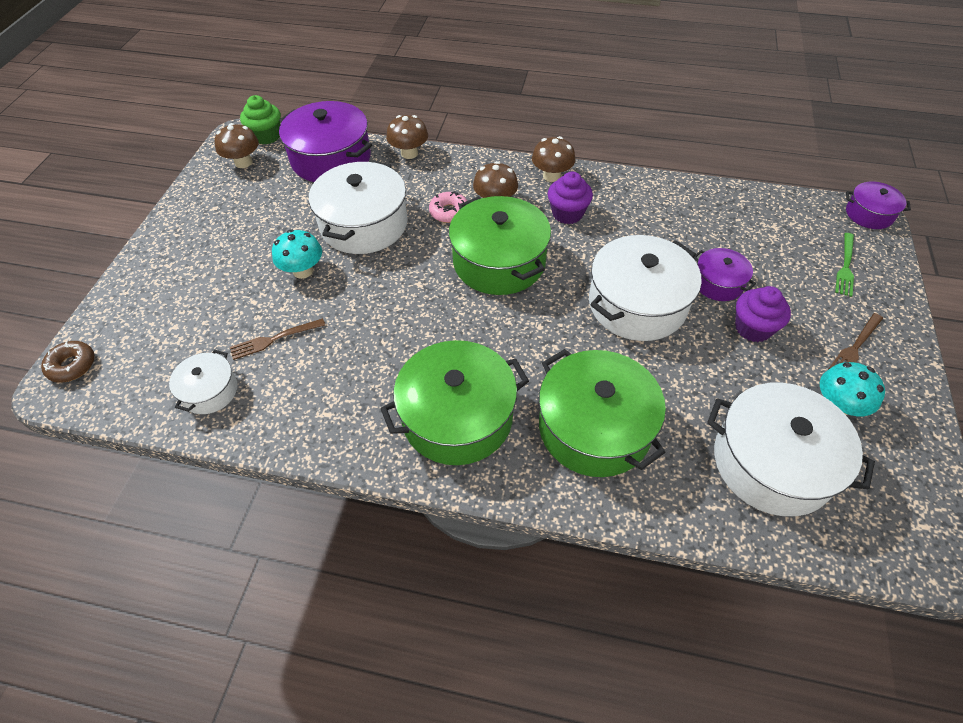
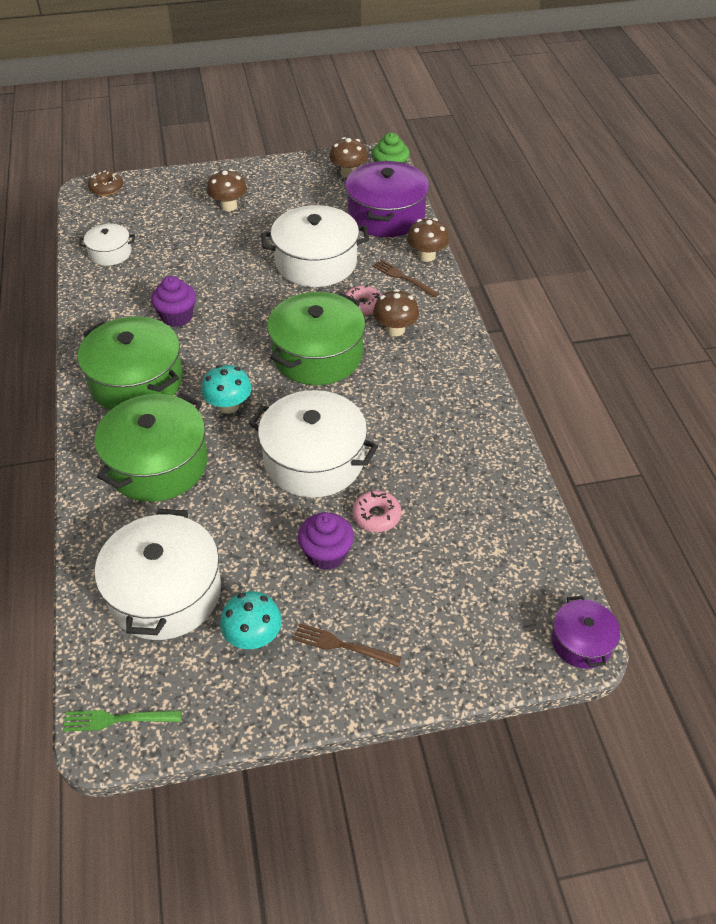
camera: 65 degrees right, 5 degrees down
brown fork [230,318,325,360] -> brown fork moved to [373,259,439,298]
turquoise mushroom [272,229,322,279] -> turquoise mushroom moved to [201,365,252,414]
brown mushroom [532,136,576,182] -> brown mushroom moved to [207,169,247,211]
purple cupcake [548,172,593,224] -> purple cupcake moved to [151,276,196,327]
purple pot [694,248,756,301] -> pink donut [352,490,401,532]
green fork [835,233,854,297] -> green fork moved to [63,710,181,732]

